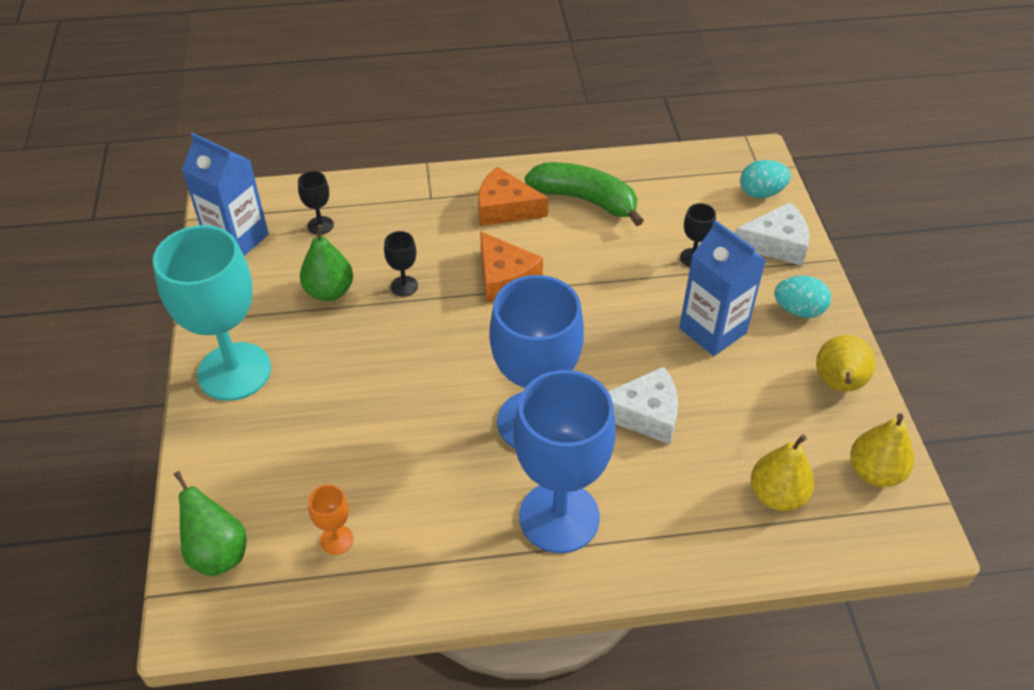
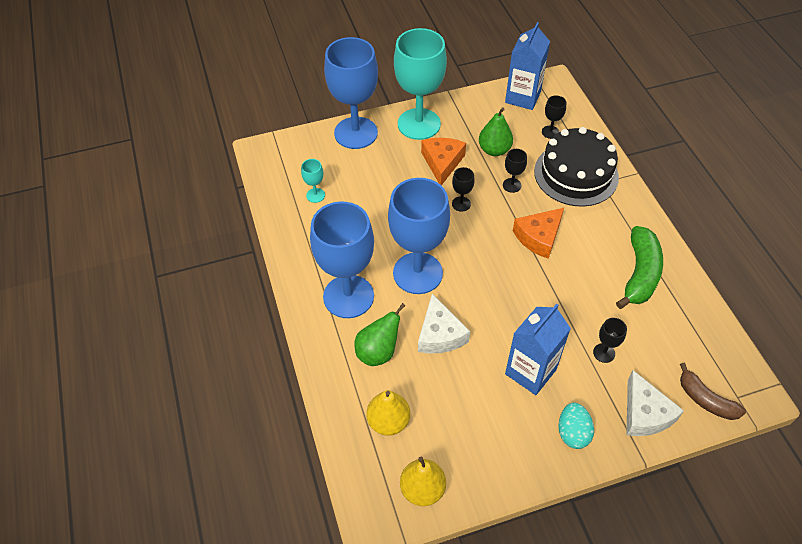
camera: 80 degrees right, 5 degrees up
green pear [174,471,247,576] -> green pear moved to [355,303,406,366]
orange goblet [308,485,354,555] -> turquoise goblet [301,159,325,203]
orange cheese [478,166,549,226] -> orange cheese moved to [421,138,466,185]
turquoise egg [740,160,791,198] -> brown banana [680,363,746,420]
yellow pear [816,335,876,392] -> none
none -> blue goblet [324,37,378,149]
none -> black goblet [452,167,475,212]
none -> black cake [534,127,619,207]

